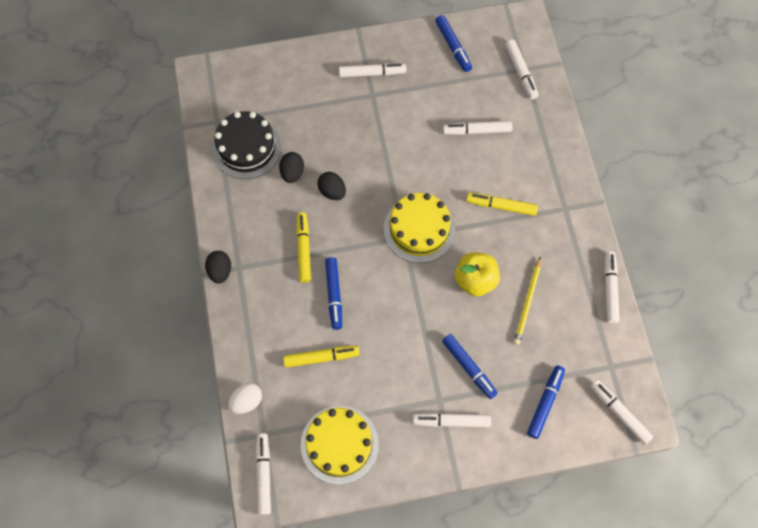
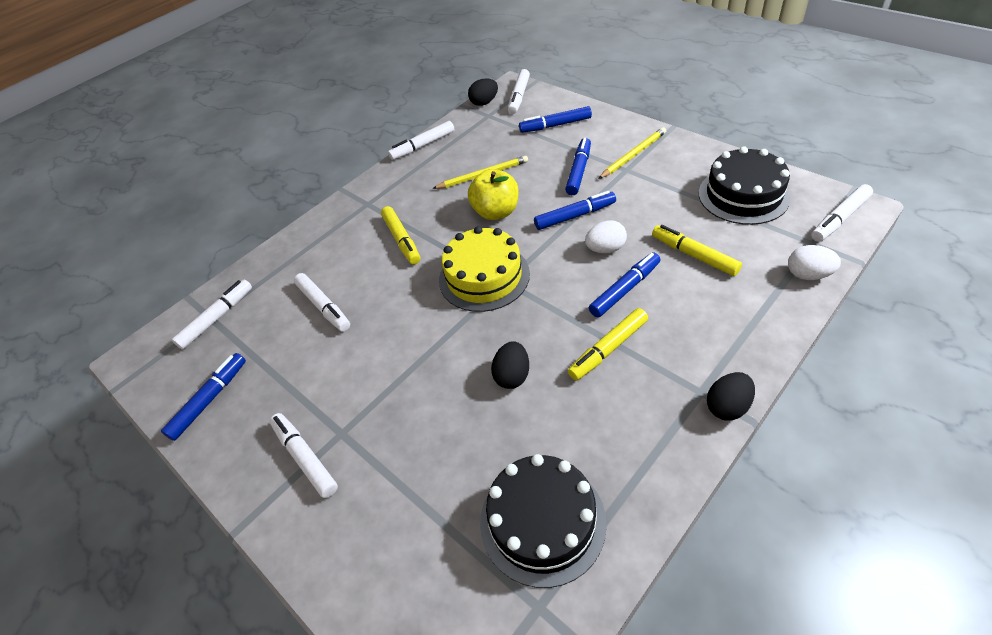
camera: 120 degrees left, 20 degrees down
black egg [279,152,304,183] -> black egg moved to [468,78,498,106]
yellow cake [301,406,379,485] -> black cake [699,146,791,225]
white marker [413,413,491,427] -> yellow pencil [599,127,666,179]
none -> blue marker [534,191,616,230]
none -> white egg [585,220,627,253]

